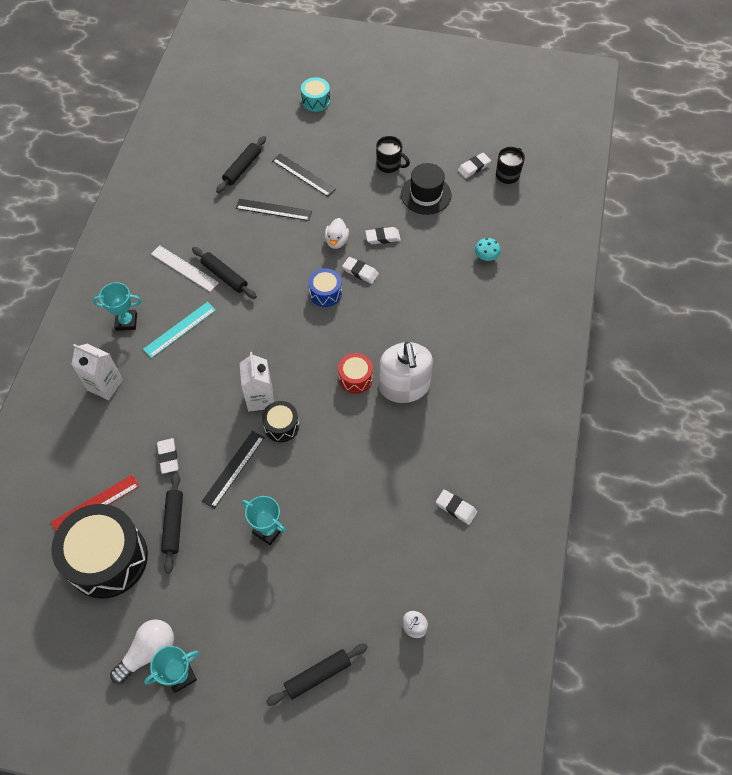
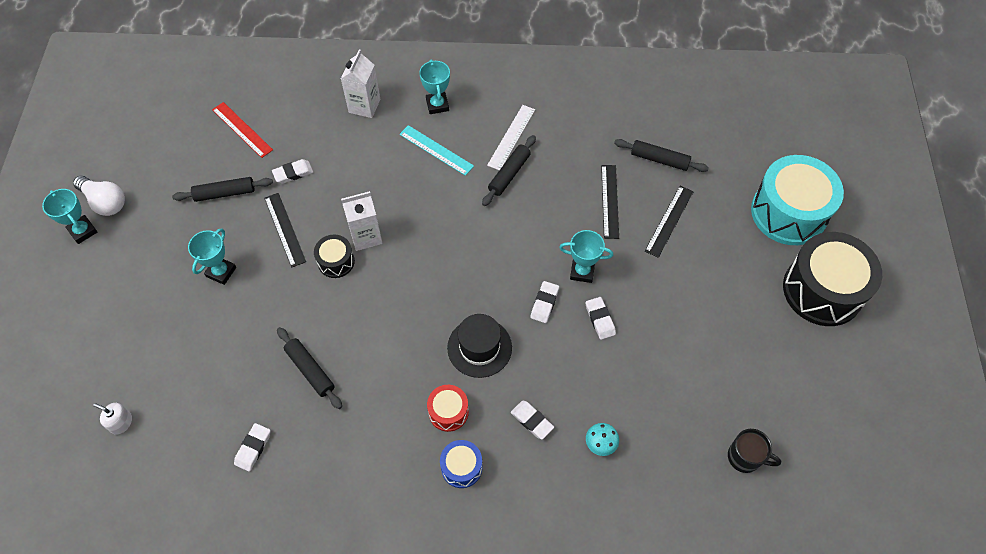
camera: 80 degrees right, 0 degrees up
black drum [51,504,148,599] -> black drum moved to [783,232,882,326]
black ruler [202,431,265,509] -> black ruler turned 45 degrees clockwise [264,193,306,268]
black rolling pin [266,643,368,706] -> black rolling pin moved to [277,327,342,409]
turquoise drum [301,77,330,112] -> turquoise drum [751,155,844,245], size x2.11
blue drum [309,268,342,307] -> blue drum moved to [440,440,482,488]
white duck [325,218,349,249] -> turquoise trophy [559,230,613,283]
red drum [338,353,373,394] -> red drum moved to [427,385,469,432]
black mug [376,136,410,173] -> none
white soap dispenser [379,342,433,403] -> none
black hat [401,163,451,215] -> black hat moved to [447,314,512,378]
white eraser [458,153,491,179] -> white eraser moved to [511,400,554,439]

